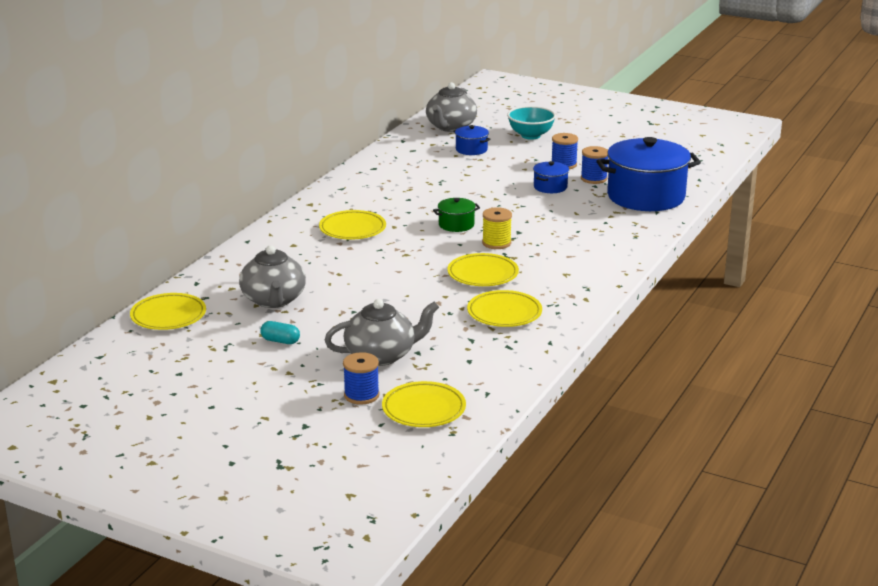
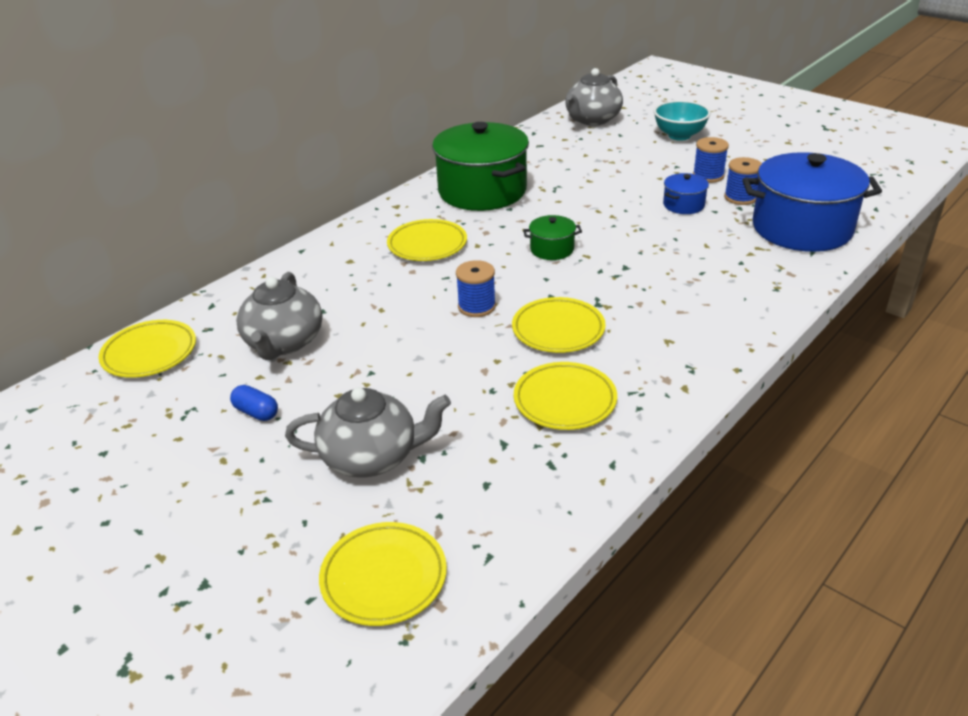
camera: 15 degrees right, 10 degrees up
turquoise capsule [260,321,300,344] -> blue capsule [230,385,278,421]
blue spool [343,352,379,404] -> blue spool moved to [456,260,496,317]
blue pot [453,125,490,155] -> none
yellow spool [482,207,512,249] -> none
none -> green pot [432,122,529,211]

